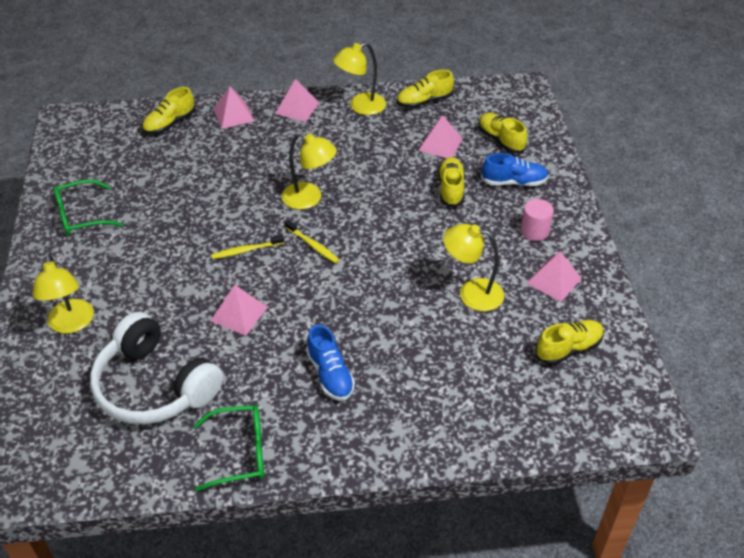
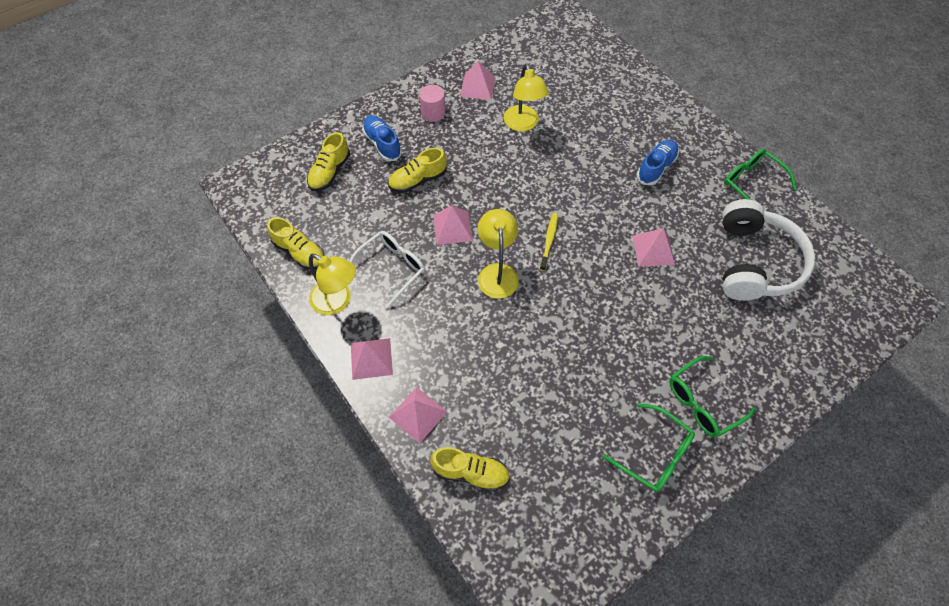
camera: 120 degrees left, 15 degrees up
yellow lamp [32,254,94,334] -> none
yellow toothbrush [211,235,284,259] -> none
pink pyramid [418,115,463,158] -> pink pyramid moved to [433,205,473,245]
yellow shoe [535,320,604,365] -> none
none -> white glasses [349,231,425,309]
none -> green glasses [669,356,756,437]

